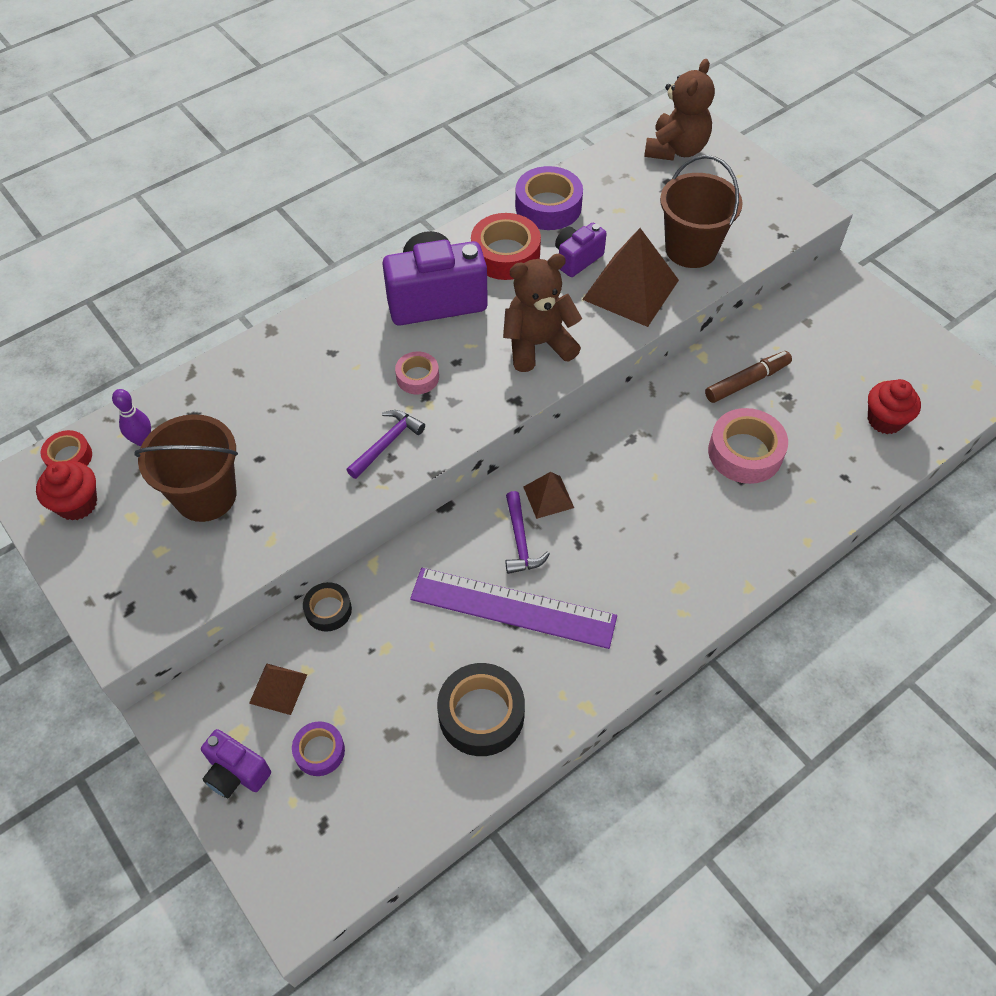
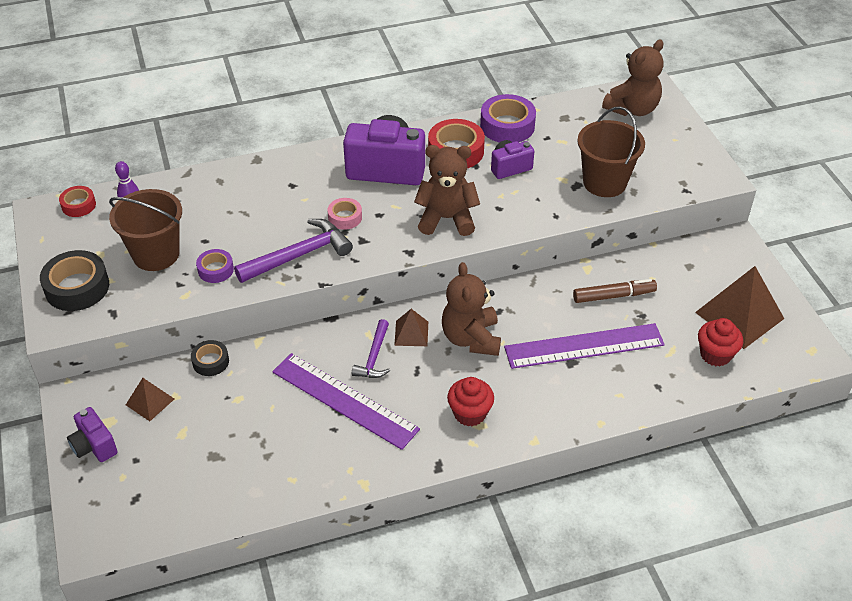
camera: 20 degrees right, 10 degrees down
red cupcake [36,461,97,521] -> red cupcake moved to [447,377,494,426]
purple tape [292,721,345,776] -> purple tape moved to [196,249,234,283]
purple hammer [346,410,425,479] -> purple hammer [234,219,353,283], size x1.64
black tape [437,663,525,756] -> black tape moved to [40,250,109,311]
brown pyramid [582,228,679,327] -> brown pyramid moved to [695,266,784,349]
pink tape [708,408,788,484] -> purple ruler [504,323,665,369]
none -> brown teddy bear [442,262,501,356]

